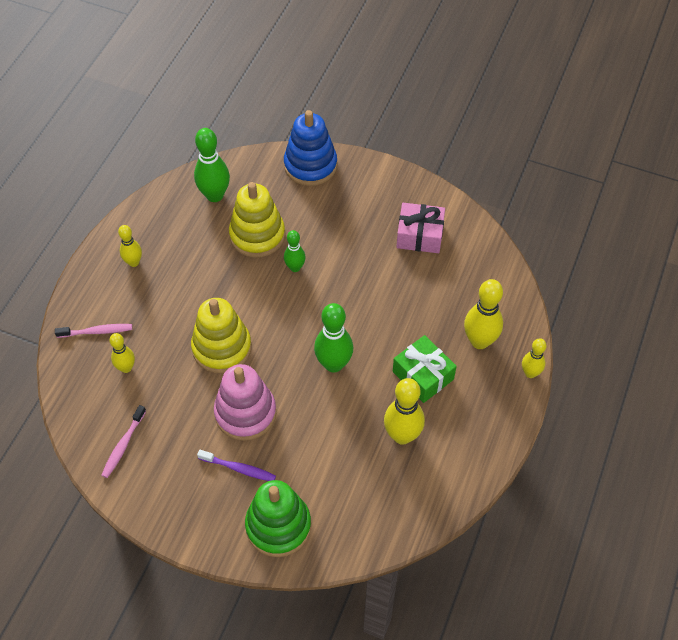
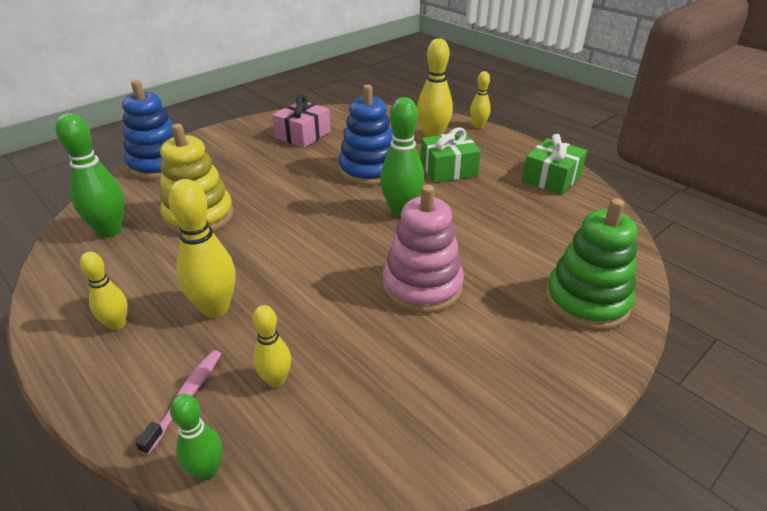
camera: 65 degrees left, 20 degrees down
pink toothbrush [101,405,146,478] -> none
yellow stacking toy [191,298,252,373] -> none
purple toothbrush [197,450,276,481] -> none
green bowling pin [284,230,306,272] -> green bowling pin moved to [170,394,222,481]
yellow bowling pin [384,378,425,445] -> yellow bowling pin moved to [168,179,236,318]
none -> blue stacking toy [338,84,393,186]
none -> green gift [522,134,587,195]

